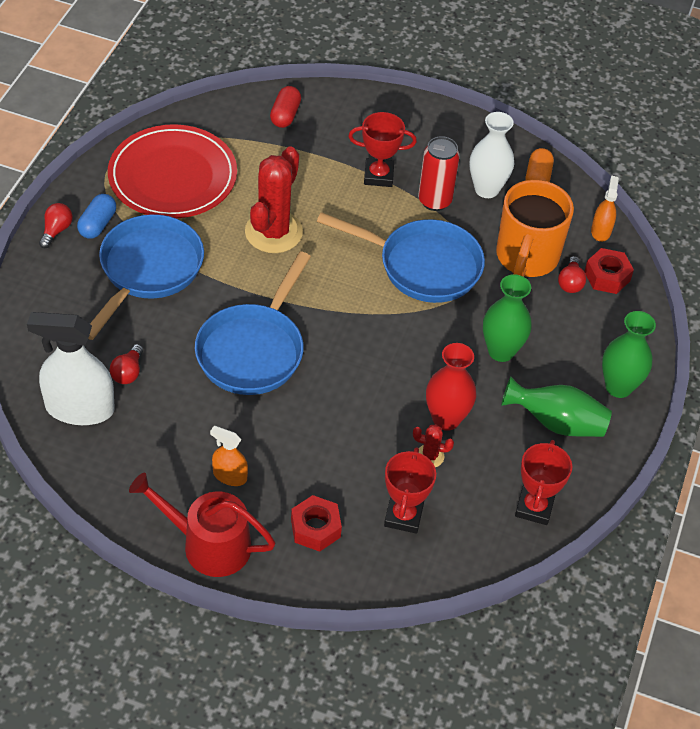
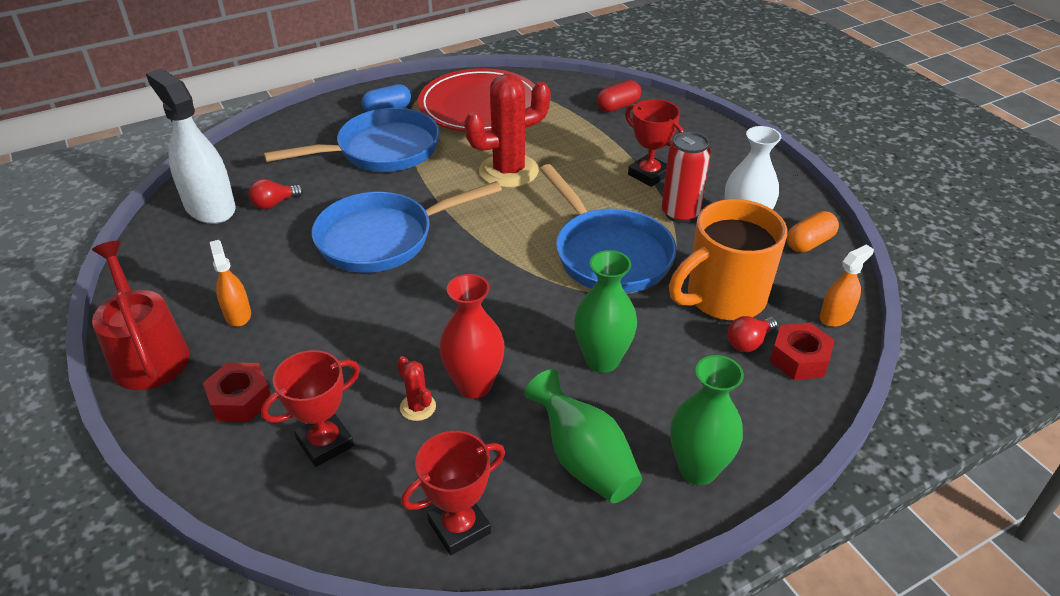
camera: 45 degrees right, 10 degrees down
red light bulb [39,203,73,248] -> none

